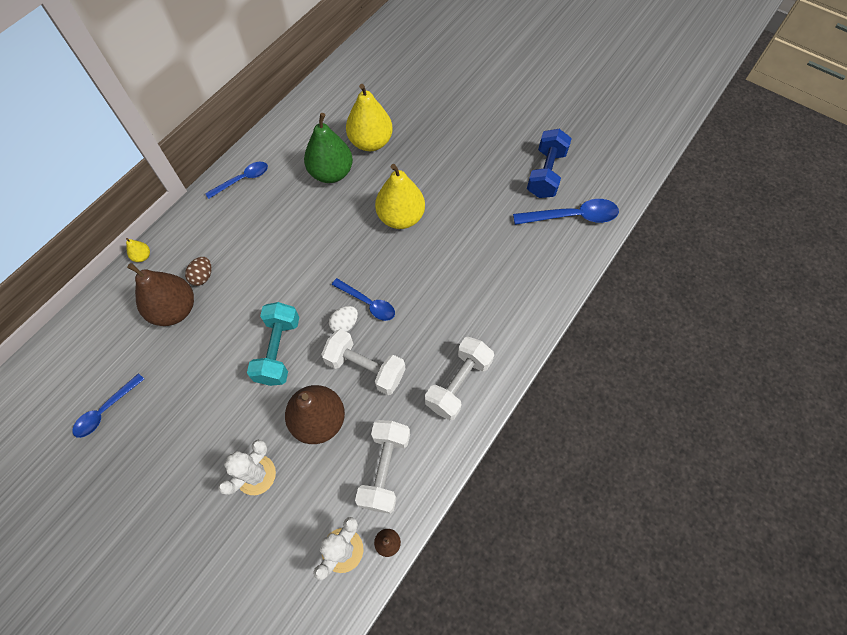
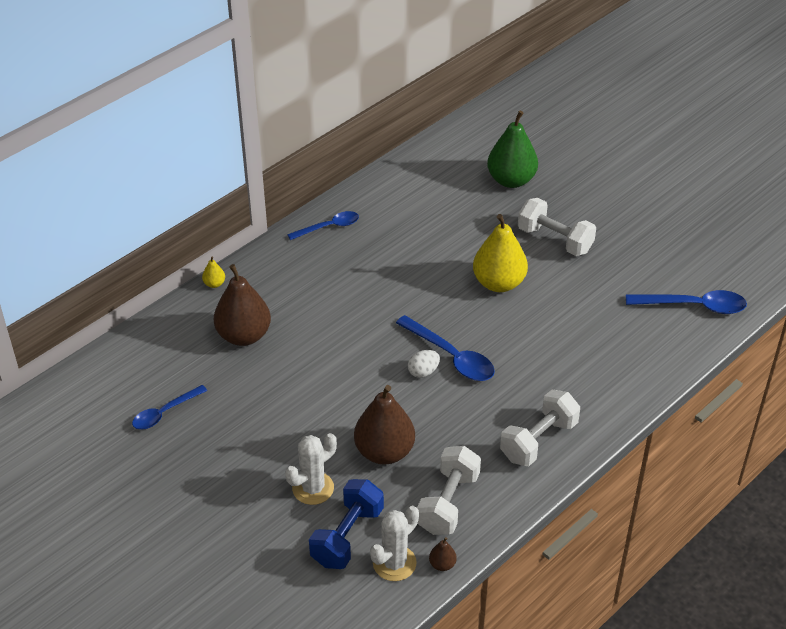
camera: 10 degrees right, 20 degrees down
brown egg [185,257,212,286] -> none
turquoise dumbbell [247,302,299,386] -> none
green pear [304,113,353,183] -> green pear moved to [487,111,538,188]
white dumbbell [321,329,405,395] -> white dumbbell moved to [518,198,596,256]
blue spoon [332,278,395,321] -> blue spoon [396,315,495,381], size x1.51
yellow pear [346,84,393,151] -> none
blue dumbbell [527,129,572,198] -> blue dumbbell moved to [309,479,384,569]

